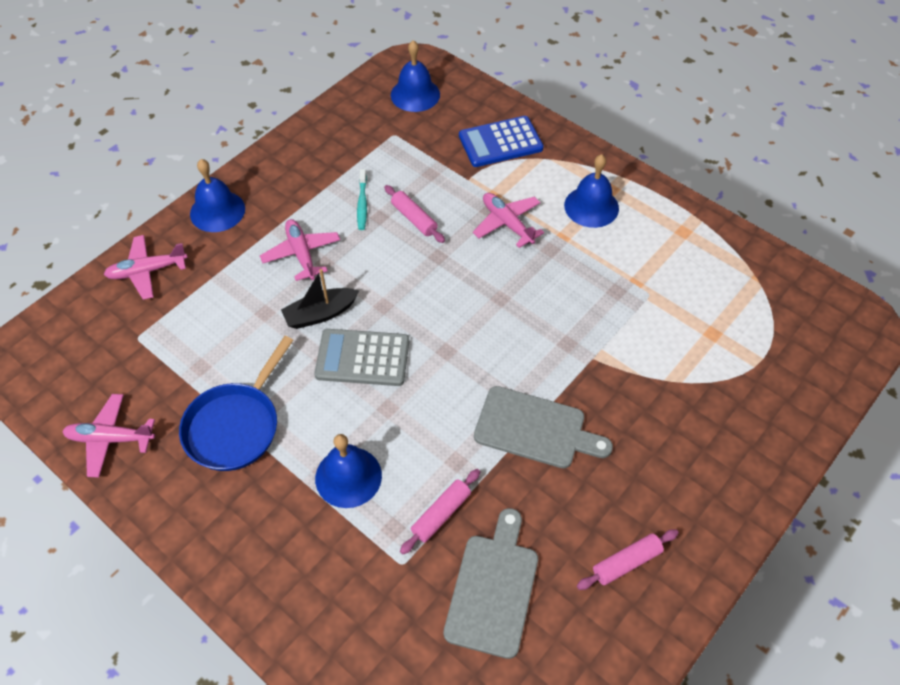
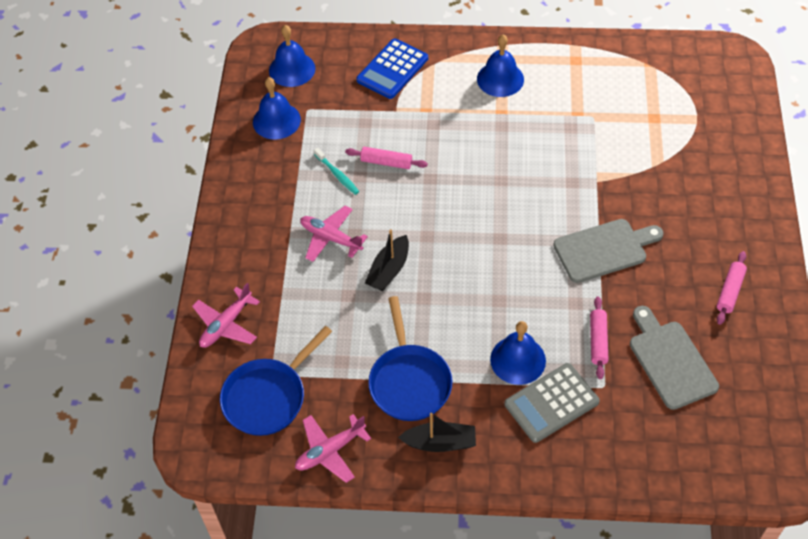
camera: 35 degrees left, 0 degrees up
blue bell [190,159,245,232] -> blue bell moved to [253,77,301,140]
grey calculator [314,329,409,386] -> grey calculator moved to [505,363,600,443]
pink plane [473,193,544,248] -> none
none -> blue pan [220,326,332,436]
none -> black boat [398,413,476,452]

